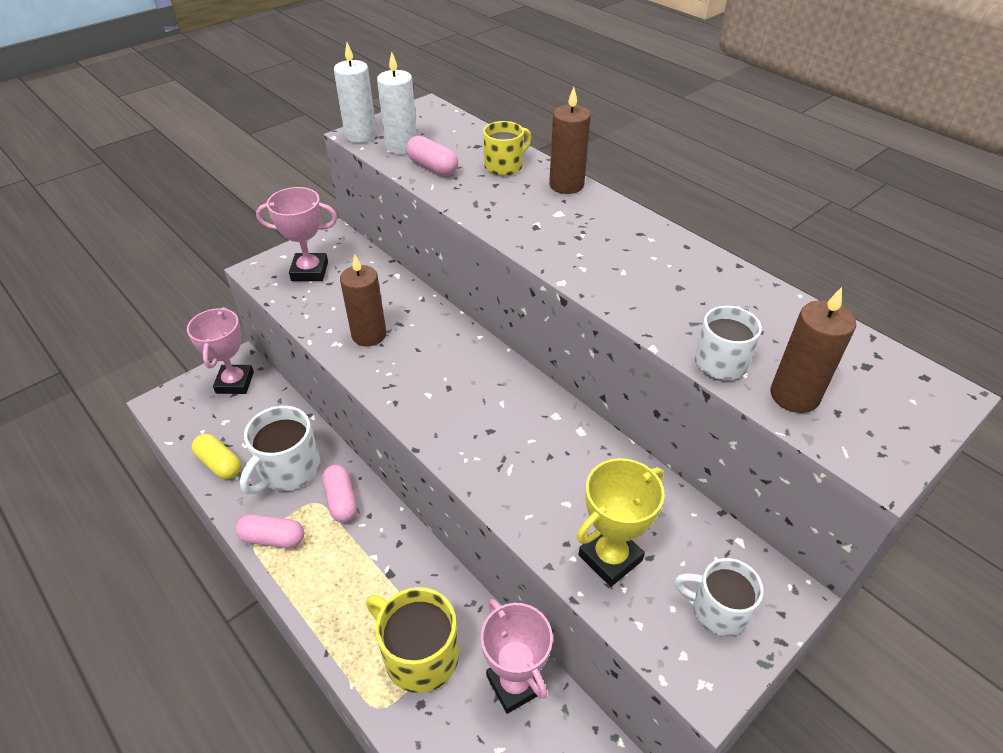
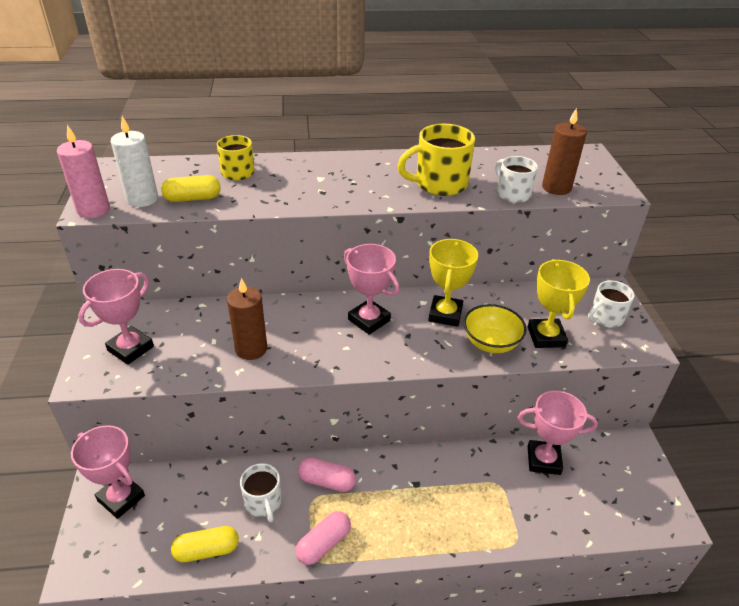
camera: 55 degrees left, 5 degrees down
white mug [240,406,320,494] -> white mug [240,463,282,522], size x0.64
white candle [334,43,377,143] -> pink candle [57,125,110,218]
yellow mug [366,587,459,693] -> yellow mug moved to [397,124,475,196]
pink capsule [406,136,458,176] -> yellow capsule [161,175,221,202]
brown candle [549,87,591,194] -> none
none -> pink trophy [344,244,399,335]
none -> yellow trophy [428,239,478,327]
none -> yellow bowl [464,304,527,353]

